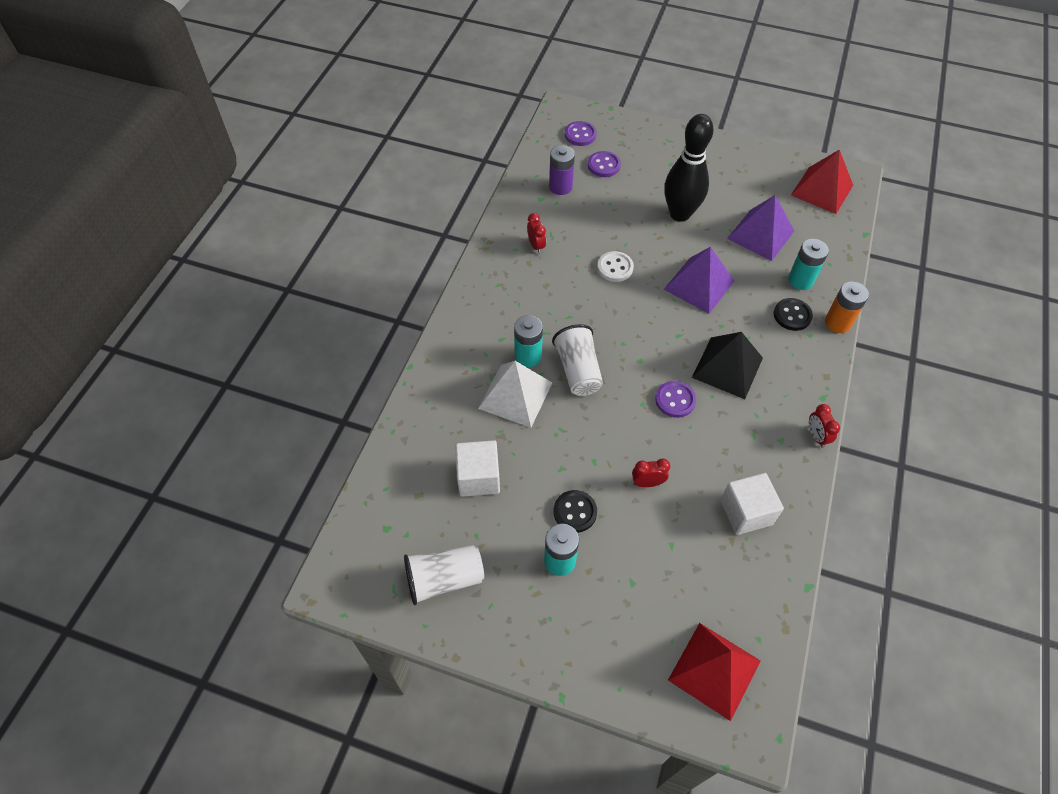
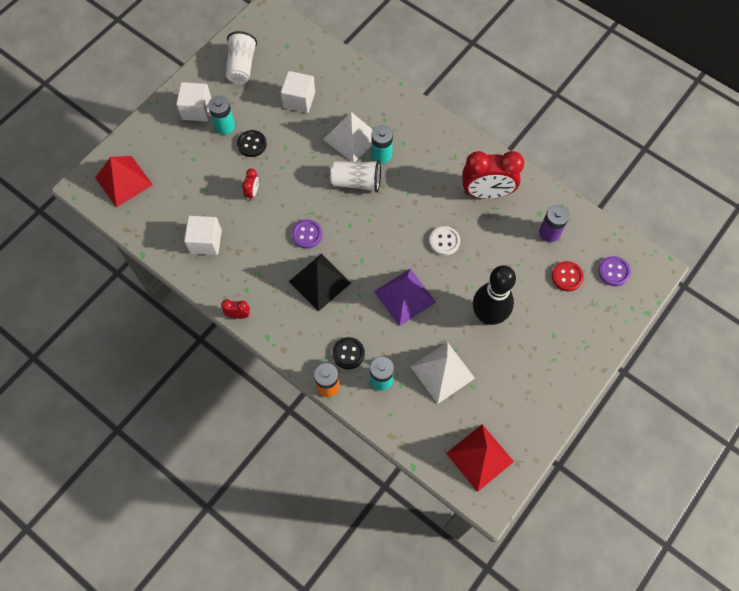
camera: 110 degrees right, 10 degrees up
red clock [527,213,546,254] -> red clock [462,151,524,199], size x2.26
purple button [588,151,621,177] -> red button [552,261,584,291]
purple pyramid [727,195,794,261] -> white pyramid [411,342,475,404]
none -> white cube [176,82,212,122]

